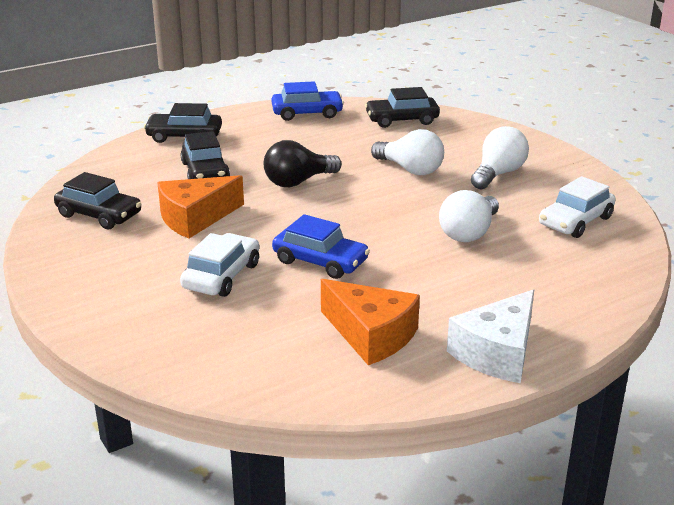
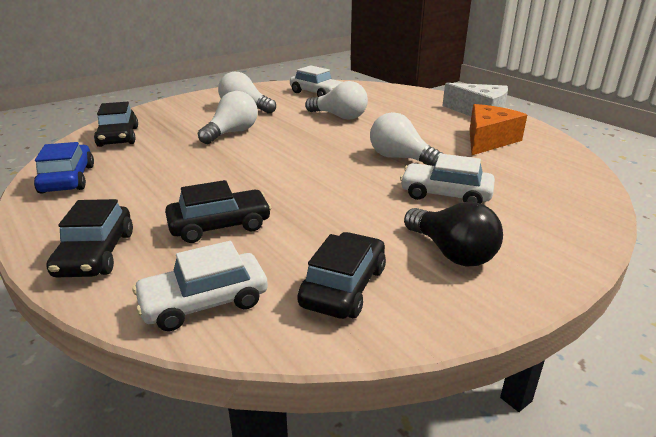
camera: 95 degrees left, 0 degrees up
orange cheese [157,175,244,238] -> none
black light bulb [264,140,342,187] -> black light bulb moved to [404,202,503,267]
blue car [272,214,370,279] -> white light bulb [370,112,443,166]
none -> white car [132,241,268,331]

